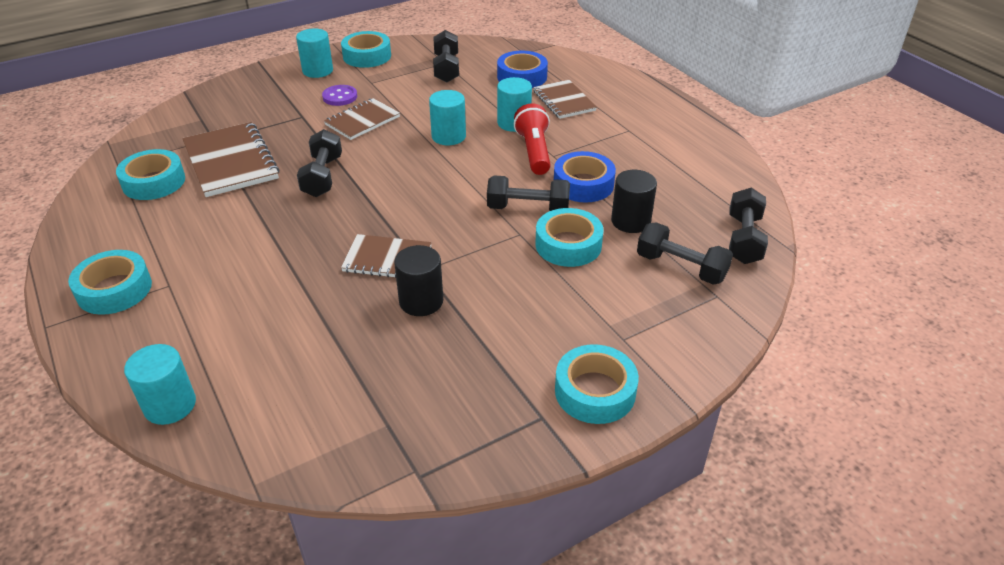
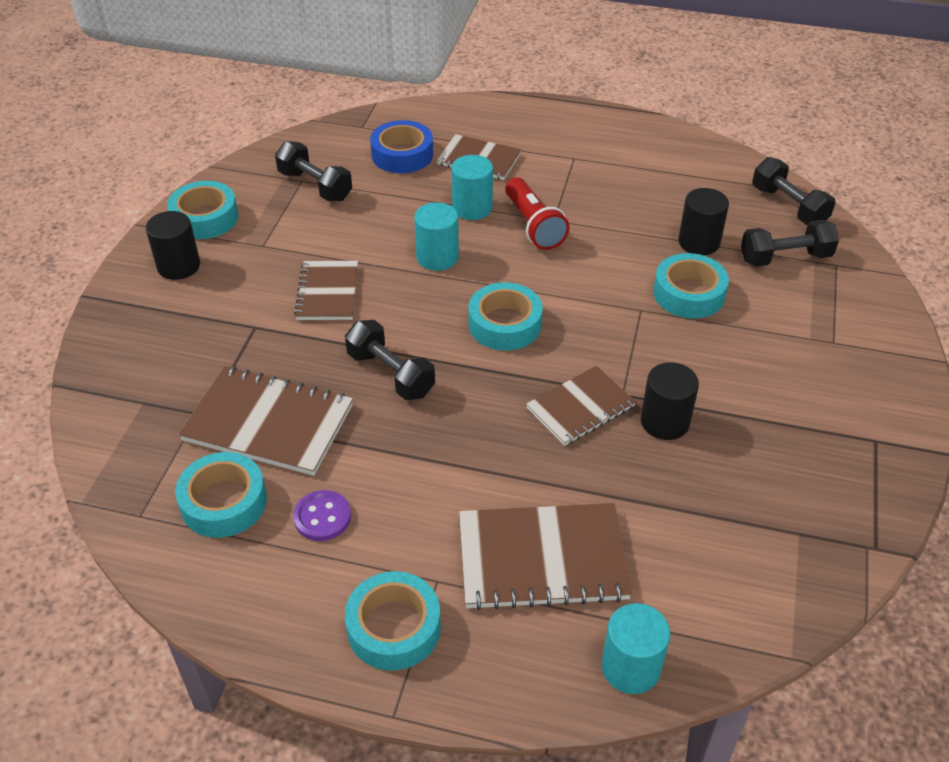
camera: 45 degrees left, 5 degrees up
turquoise cylinder [296,28,333,78] -> black cylinder [146,211,200,280]
purple button [322,85,357,106] -> purple button moved to [293,490,351,541]
black dumbbell [487,175,570,211] -> none
red flashlight [514,103,551,175] -> red flashlight turned 150 degrees counterclockwise [505,177,570,250]
blue tape [554,151,616,203] -> none
turquoise tape [555,344,639,424] -> turquoise tape moved to [469,282,543,351]
none -> brown notebook [459,503,632,610]

